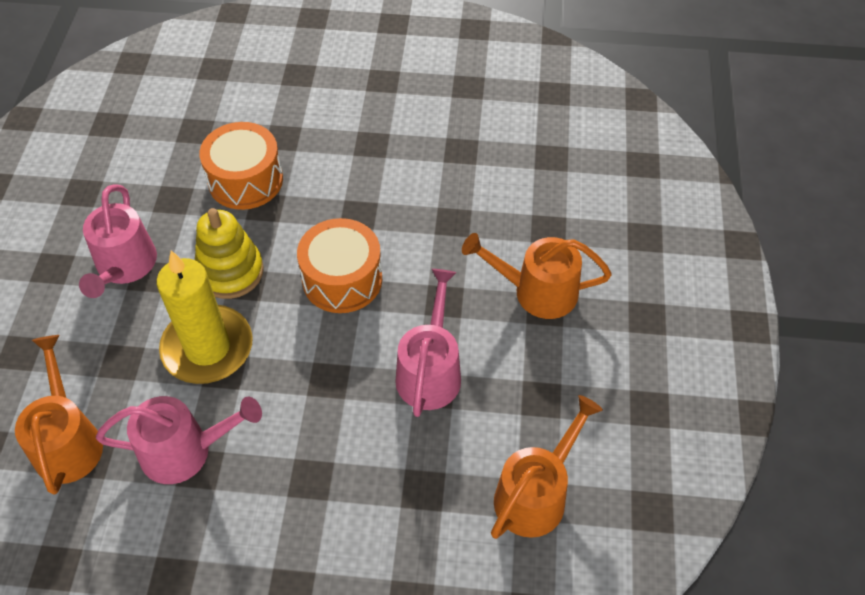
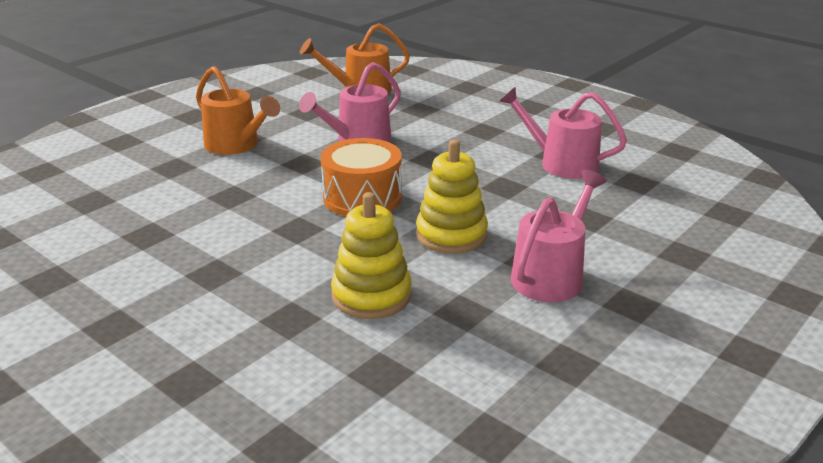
camera: 145 degrees left, 25 degrees down
orange watering can [15,335,103,495] -> none
yellow candle [156,251,253,384] -> none
orange drum [200,122,283,210] -> yellow stacking toy [331,192,412,319]

